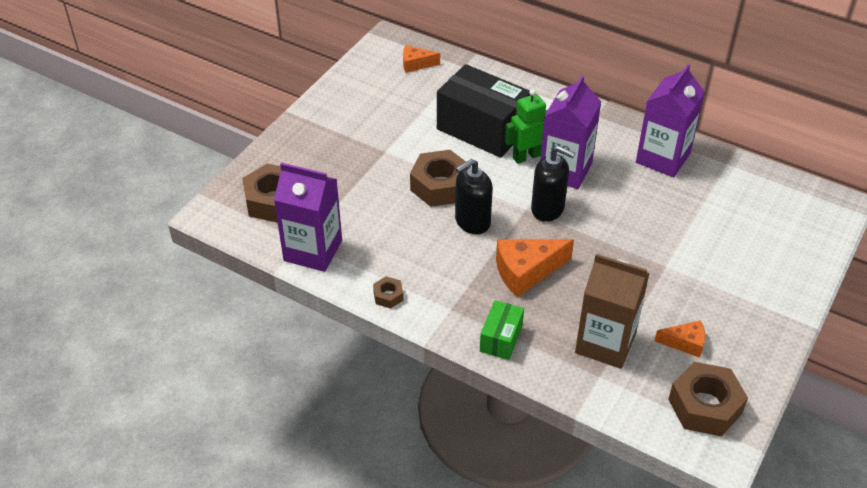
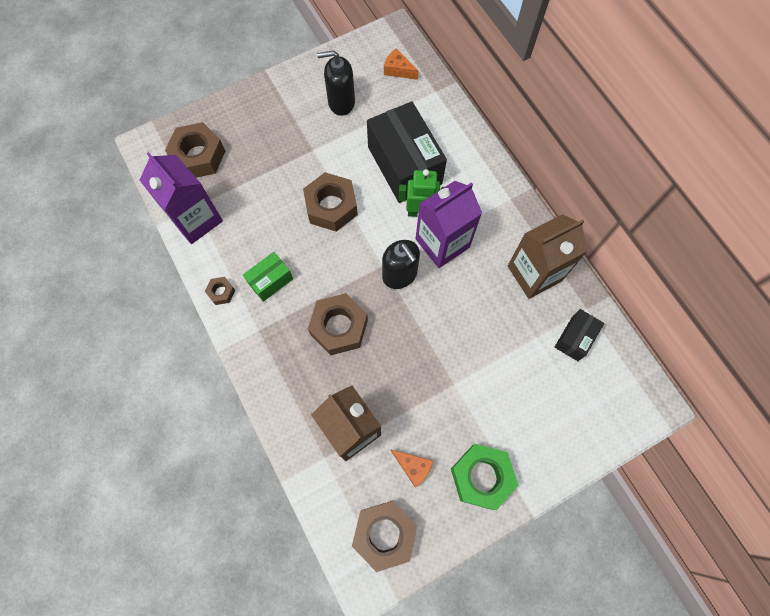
camera: 30 degrees right, 25 degrees up
black soap dispenser [455,159,493,234] -> black soap dispenser moved to [317,50,355,116]
green box [480,300,524,360] -> green box moved to [243,252,293,302]
orange cheese [496,239,574,297] -> brown nut [308,293,368,355]
purple carton [636,64,705,177] -> brown carton [508,214,588,299]
none -> green nut [451,444,518,510]
none -> black box [555,309,604,361]

